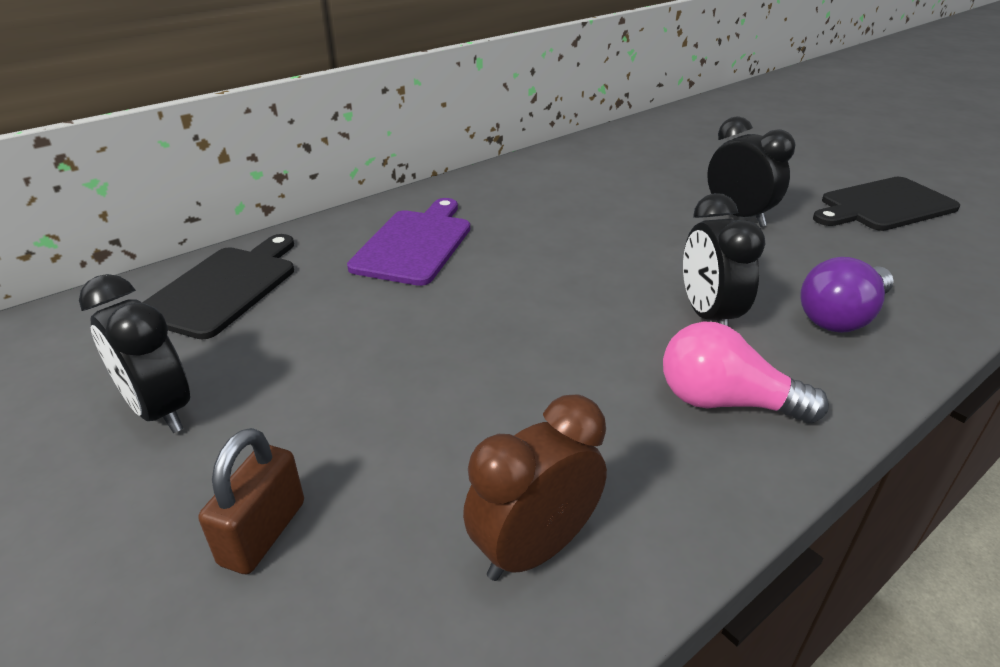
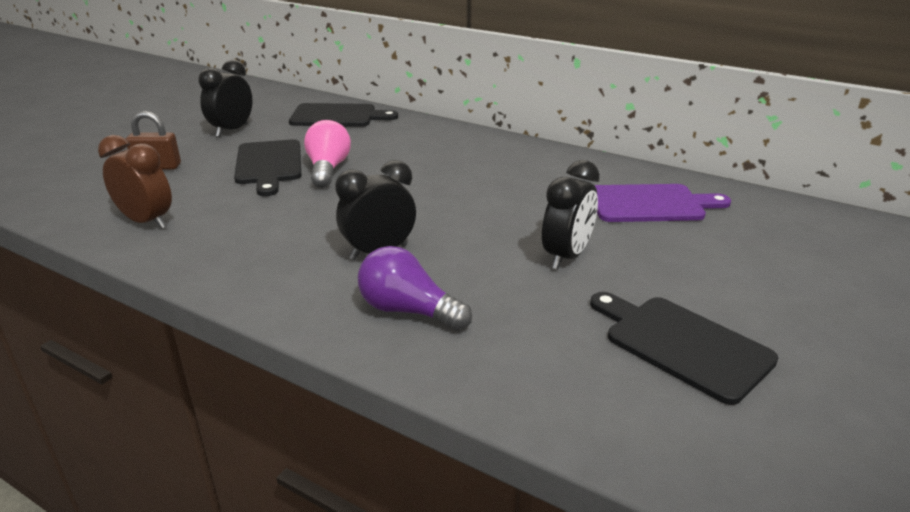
camera: 70 degrees right, 5 degrees down
purple cutting board [347,198,470,286] -> purple cutting board moved to [594,184,731,222]
pink light bulb [663,321,829,423] -> pink light bulb moved to [304,120,351,188]
none -> black cutting board [234,139,302,196]

